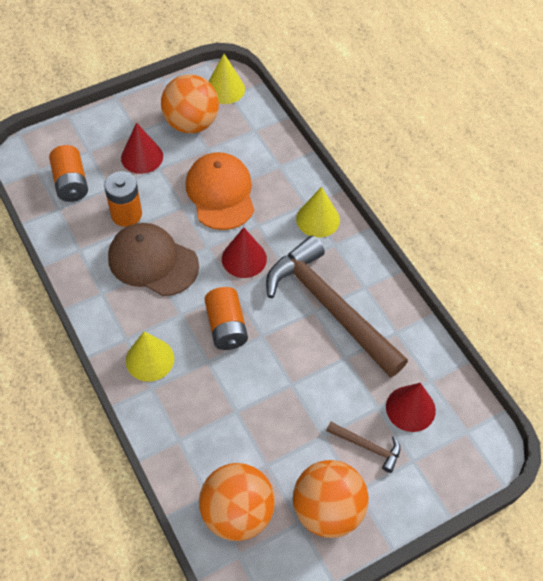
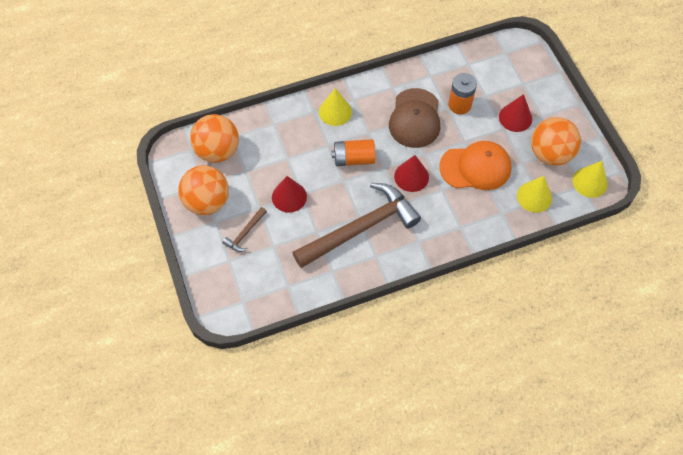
camera: 100 degrees right, 5 degrees up
orange battery [49,145,88,202] -> none
brown cap [108,223,199,296] -> brown cap turned 150 degrees clockwise [389,88,440,148]
yellow cone [296,187,340,238] -> yellow cone moved to [517,176,552,213]
red cone [386,383,436,432] -> red cone moved to [272,176,307,213]

